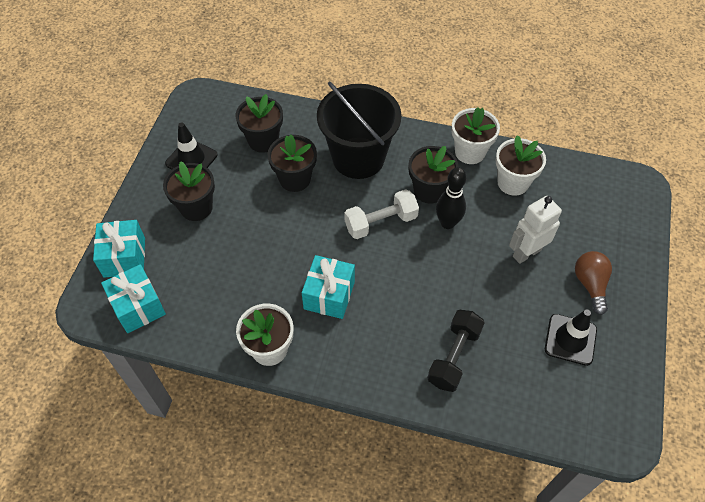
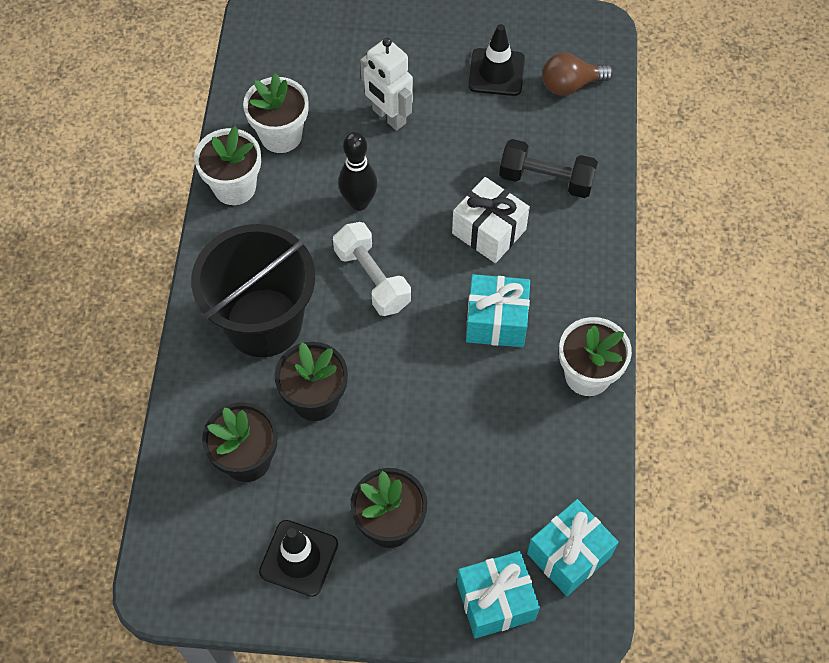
camera: 100 degrees left, 5 degrees up
black flower pot [409,146,458,204] -> none
brown light bulb [575,251,612,315] -> brown light bulb moved to [542,53,614,96]
none -> white gift [452,177,530,263]

